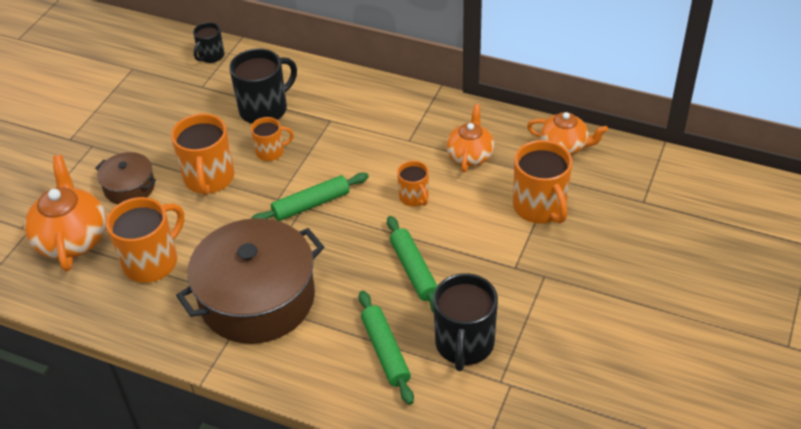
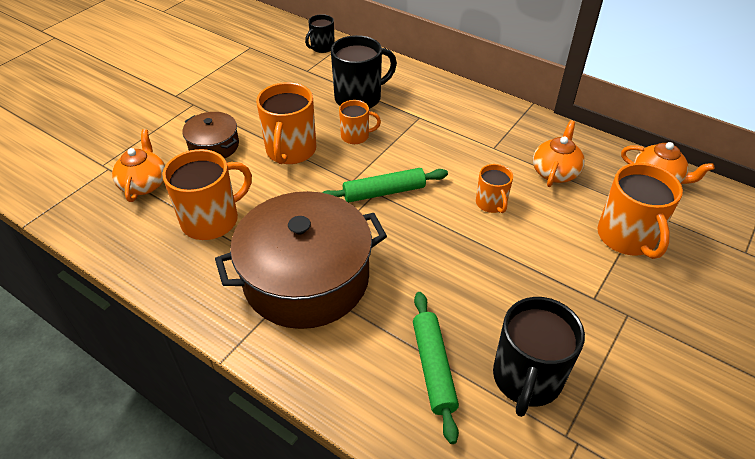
camera: 10 degrees right, 0 degrees up
orange teapot [24,155,107,271] -> orange teapot [112,129,165,202], size x0.64
green rolling pin [387,216,437,313] -> none

